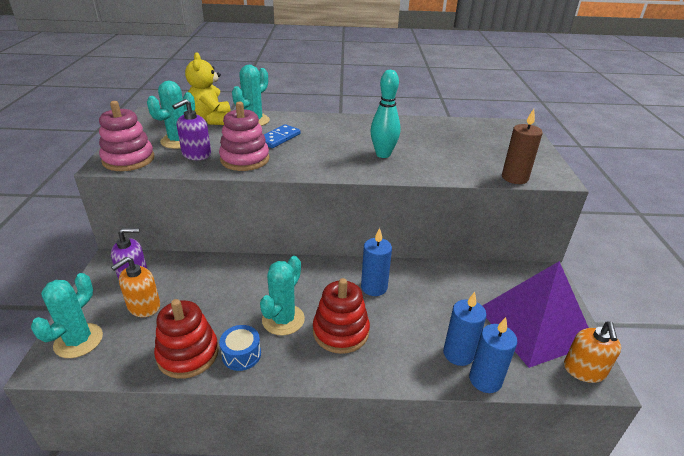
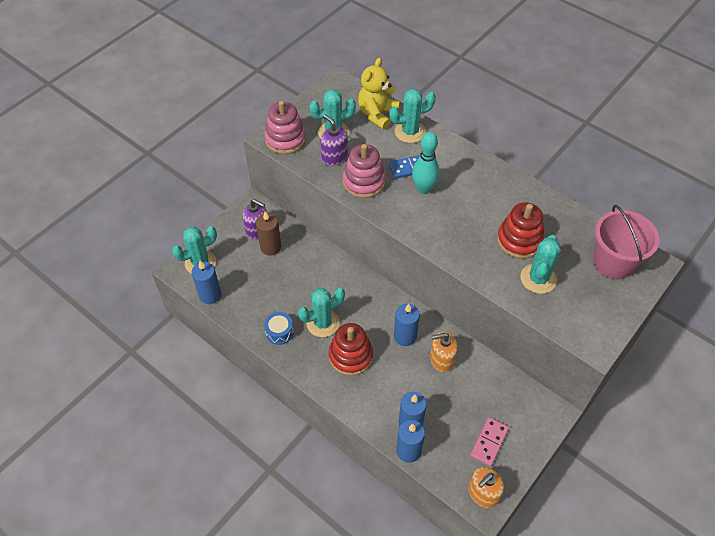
camera: 40 degrees right, 20 degrees up
orange soap dispenser [111,257,160,317] -> orange soap dispenser moved to [430,332,458,372]
red stacking toy [154,299,219,379] -> red stacking toy moved to [497,202,544,259]
purple soap dispenser [172,99,211,160] -> purple soap dispenser turned 60 degrees clockwise [320,114,348,166]
turquoise bowling pin [371,70,400,158] -> turquoise bowling pin moved to [412,132,440,194]
purple pyramid [483,261,589,368] -> pink domino [470,417,509,466]
brown candle [502,109,543,184] -> brown candle moved to [256,211,281,256]
none -> blue candle [192,261,221,304]
none -> turquoise cactus [520,235,561,294]
none -> pink bucket [593,205,660,279]

